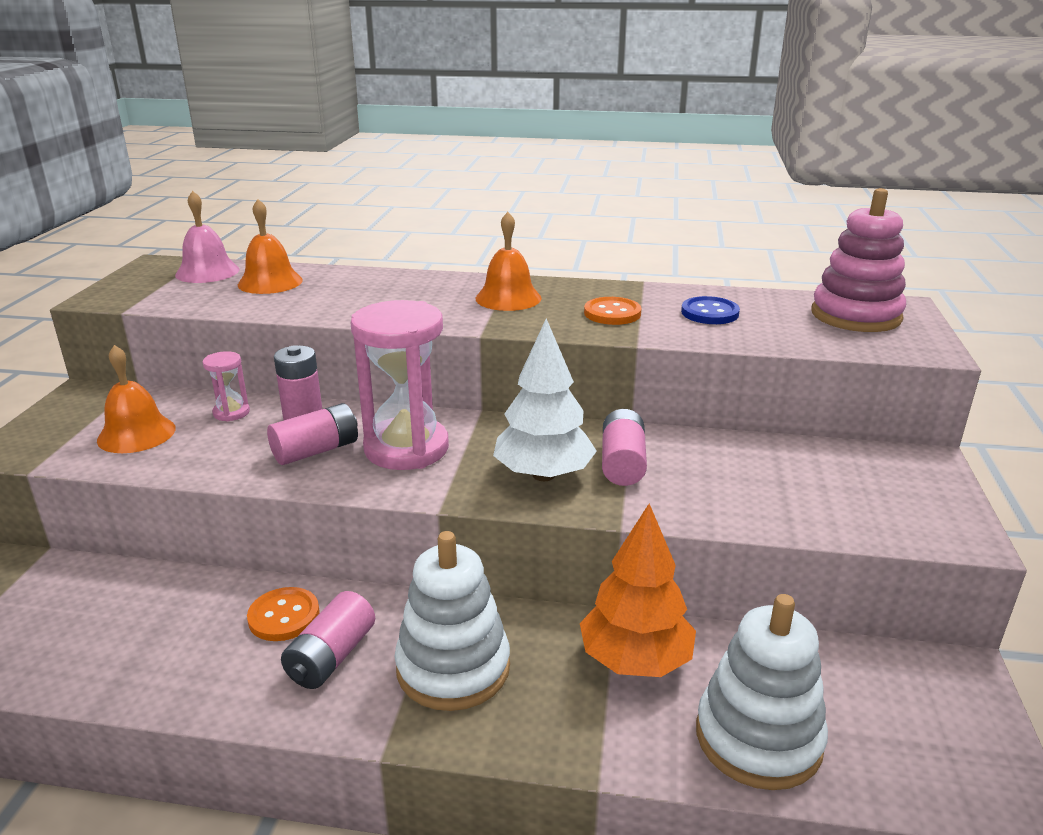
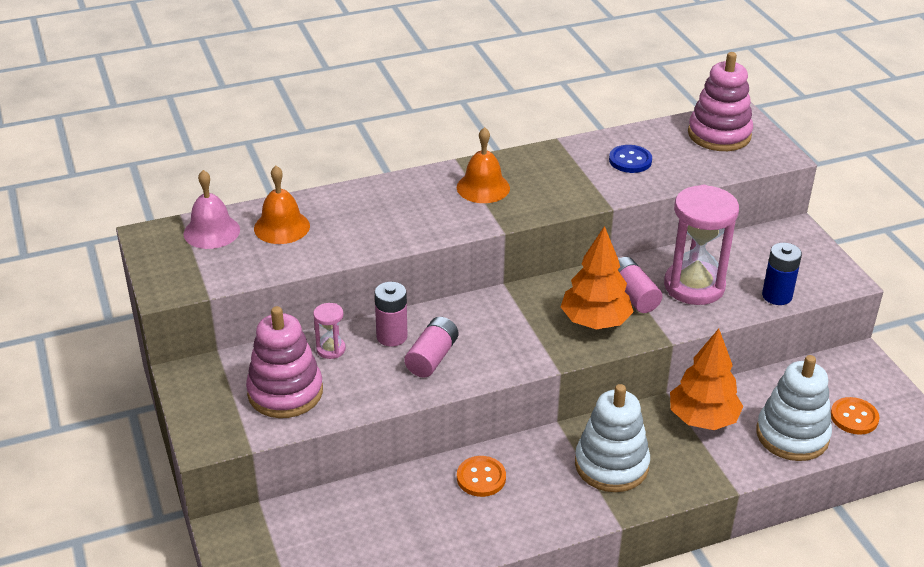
camera: 30 degrees left, 10 degrees up
orange bell [97,345,176,453] -> pink stacking toy [246,306,323,418]
pink battery [281,591,375,689] -> none
pink hourglass [351,300,449,470] -> pink hourglass moved to [664,185,739,305]
white tree [493,318,597,481] -> orange tree [561,226,633,329]
orange button [584,297,641,325] -> orange button moved to [831,397,880,435]
none -> blue battery [762,243,802,305]

